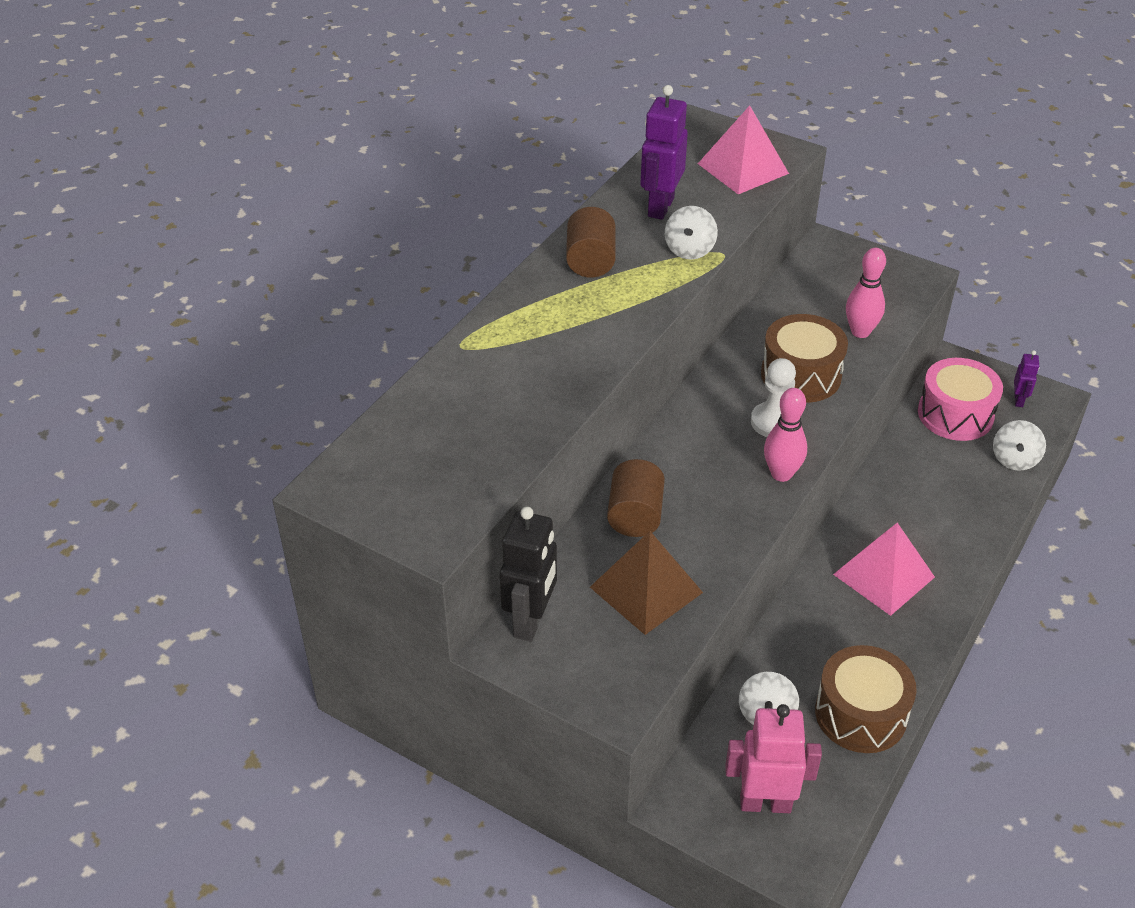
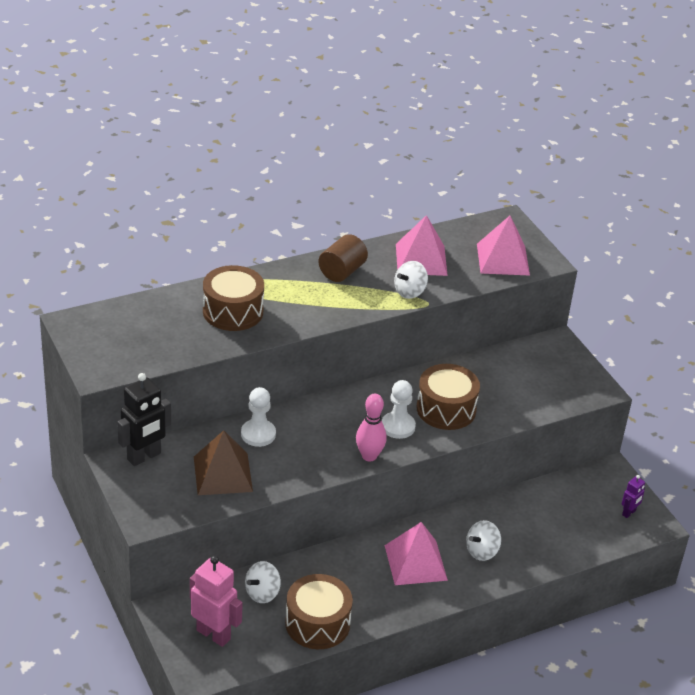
camera: 30 degrees right, 5 degrees down
brown cylinder [607,459,665,537] -> white pawn [241,387,276,447]
purple robot [641,85,688,220] -> pink pyramid [396,215,448,276]
pink bowling pin [846,248,886,338] -> none
pink drum [918,358,1003,441] -> none
white spinning top [993,420,1046,471] -> white spinning top moved to [466,520,501,561]
none -> brown drum [203,265,264,331]

